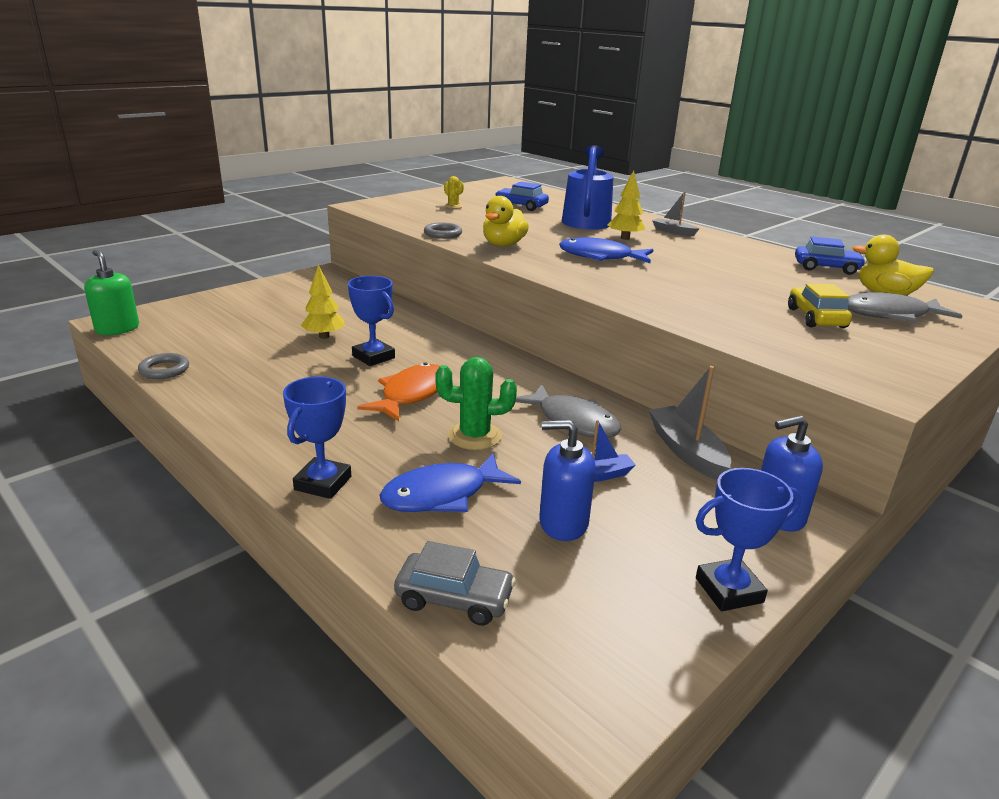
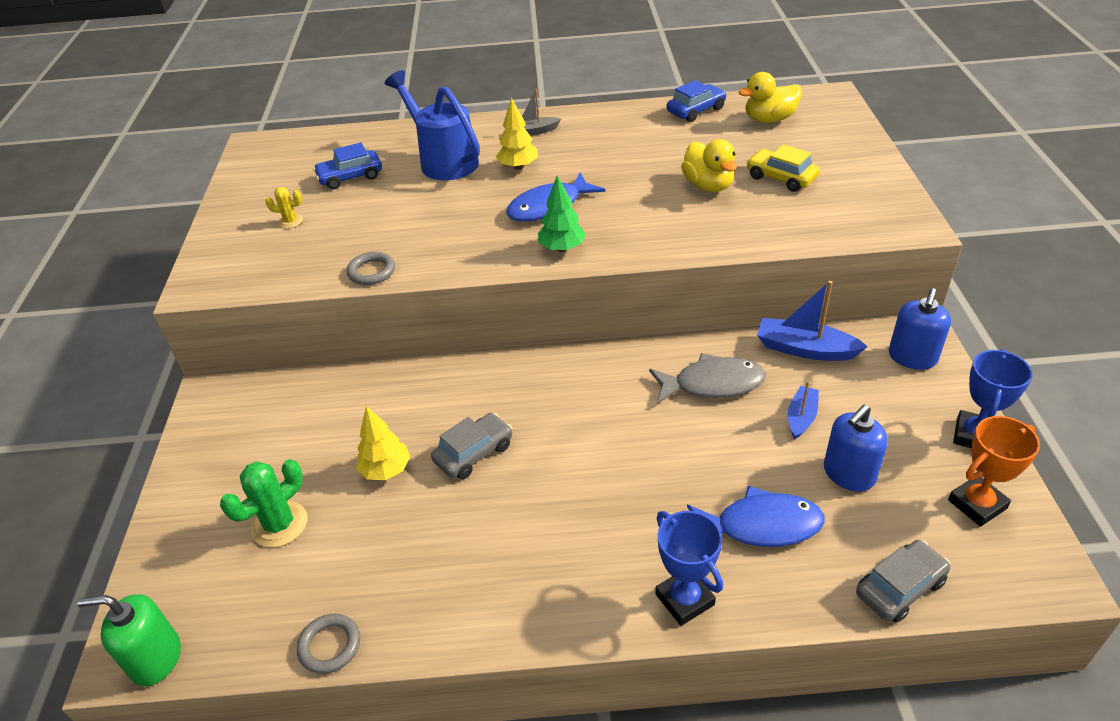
camera: 45 degrees left, 15 degrees up
blue trophy [348,276,395,366] -> grey car [431,413,512,479]
orange fish [357,363,440,421] -> none
blue fish [380,453,521,512] -> blue fish turned 105 degrees counterclockwise [687,486,825,547]
green cactus [435,357,517,450] -> green cactus moved to [220,459,307,547]
yellow duck [483,196,529,246] -> yellow duck moved to [681,139,737,192]
grey boat [649,366,731,480] -> blue boat [757,281,868,361]
grey fish [848,292,962,323] -> none
none -> green tree [538,175,586,252]
none -> orange trophy [948,416,1040,527]

